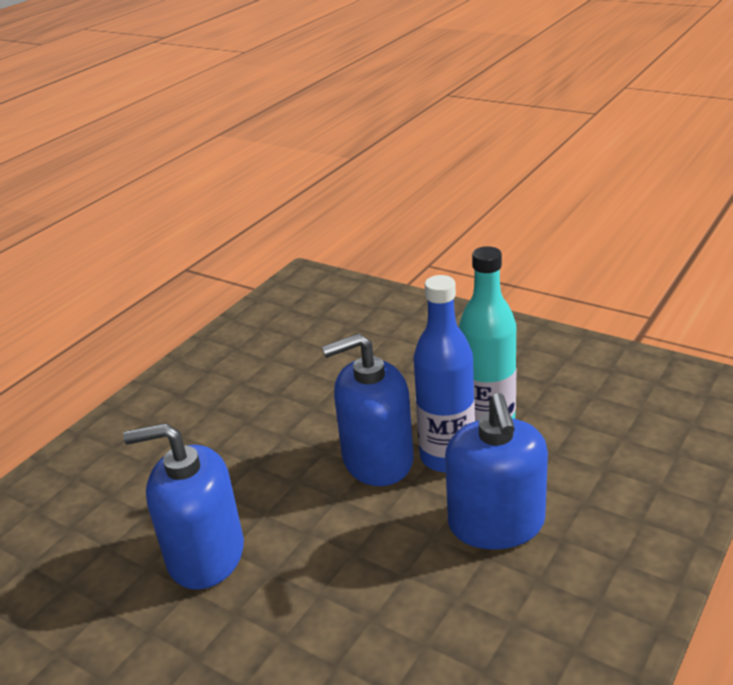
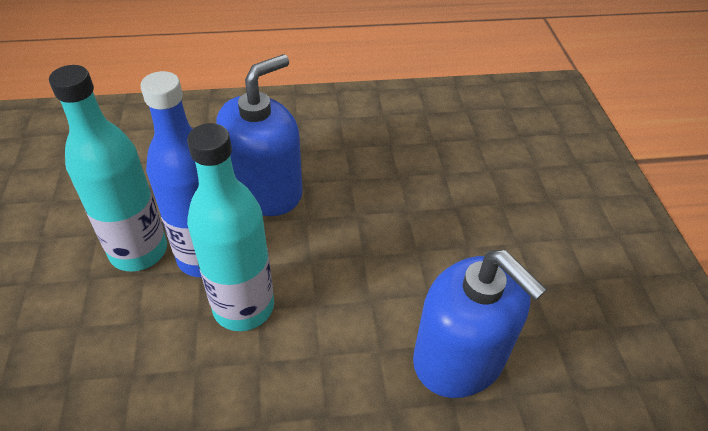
camera: 135 degrees left, 15 degrees up
blue soap dispenser [322,333,414,486] -> turquoise bottle [187,123,274,331]

